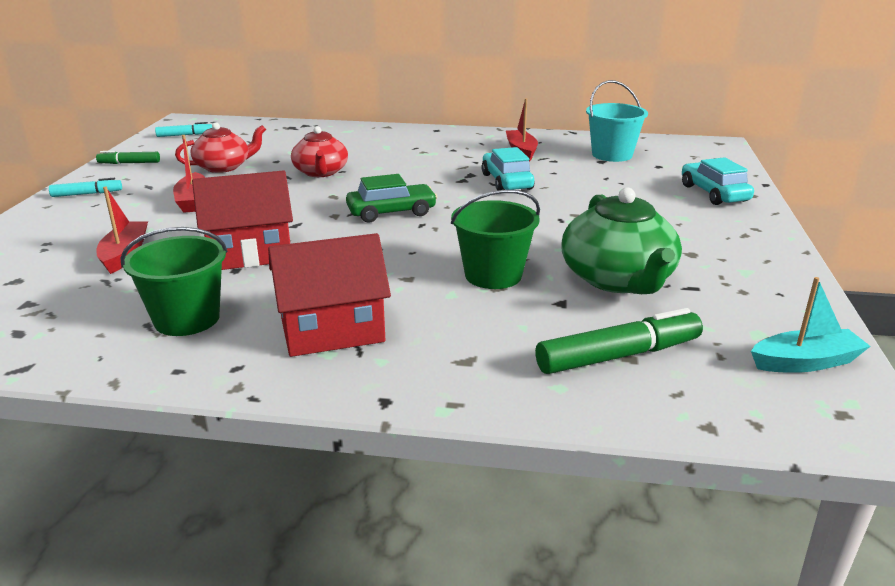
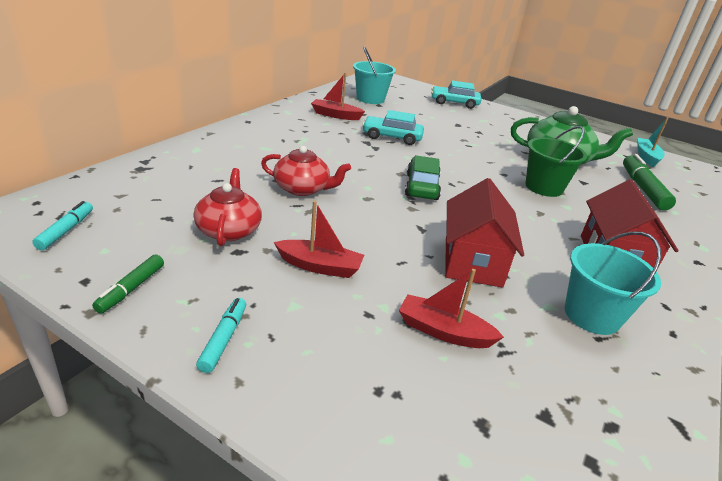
camera: 70 degrees left, 5 degrees up
green bucket [120,227,228,336] -> turquoise bucket [565,231,661,335]

